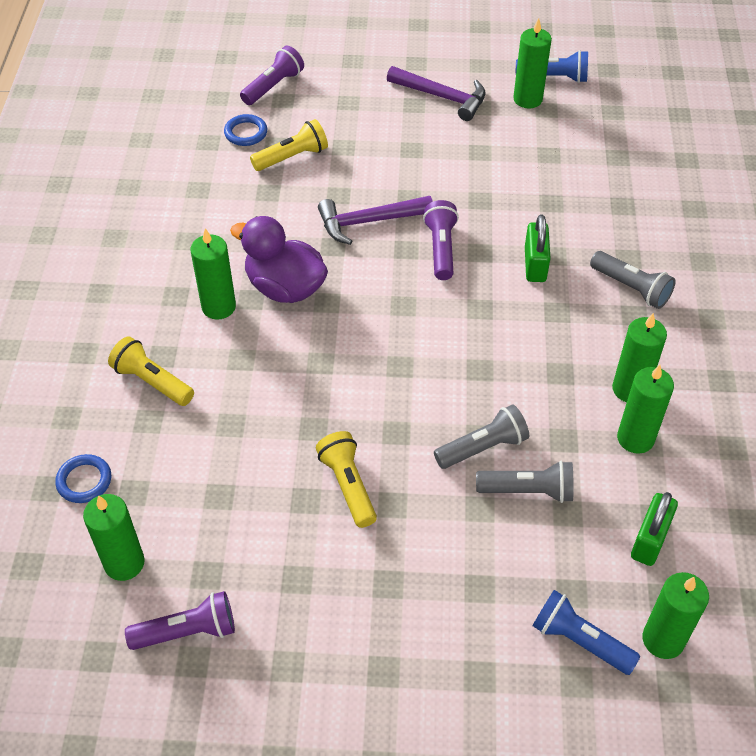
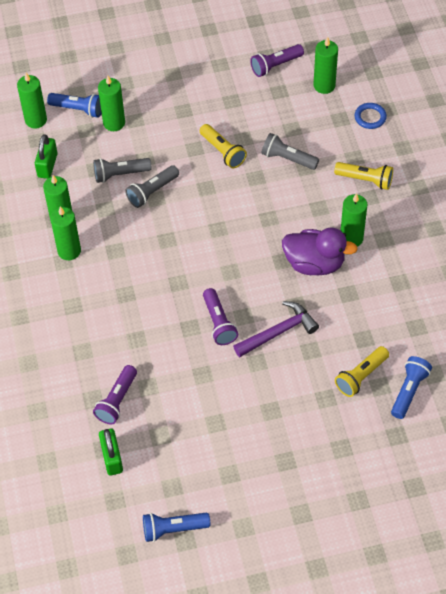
camera: 165 degrees right, 5 degrees up
blue ring [224,114,267,146] -> blue flashlight [391,356,432,419]
purple flashlight [240,46,304,105] -> purple flashlight moved to [93,365,137,424]
purple hammer [387,66,485,121] -> none
green candle [513,18,552,108] -> green candle moved to [98,76,125,131]
green padlock [525,215,551,282] -> green padlock moved to [99,429,123,476]
grey flashlight [590,251,676,309] -> grey flashlight moved to [262,133,319,170]

